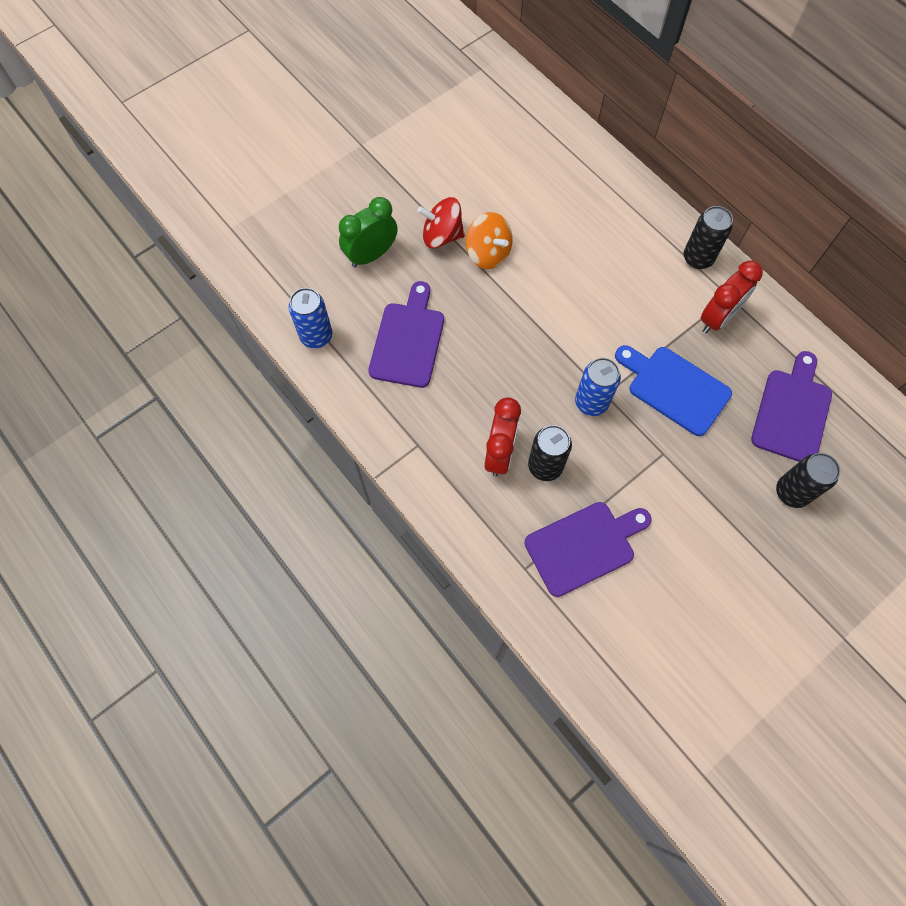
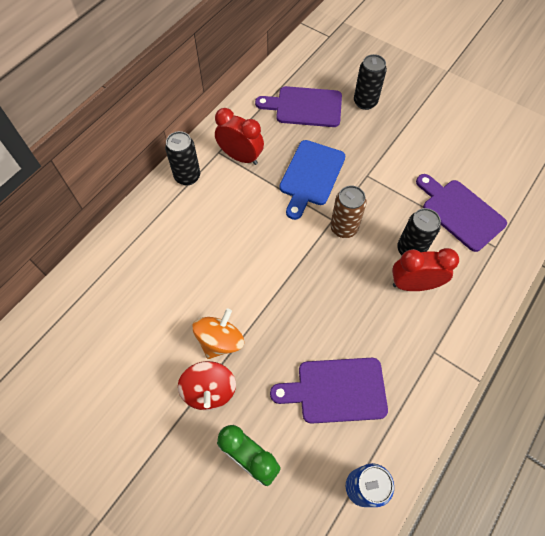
camera: 105 degrees left, 5 degrees down
blue can [575,358,621,416] -> brown can [330,186,367,238]

